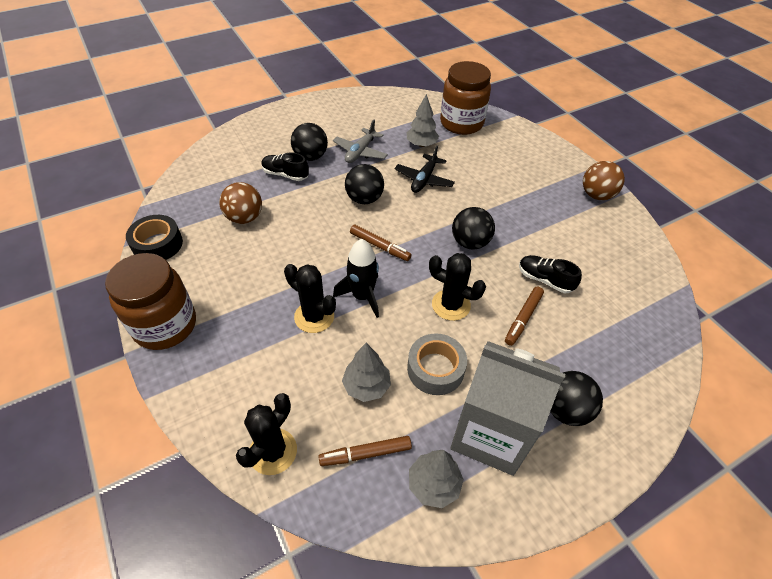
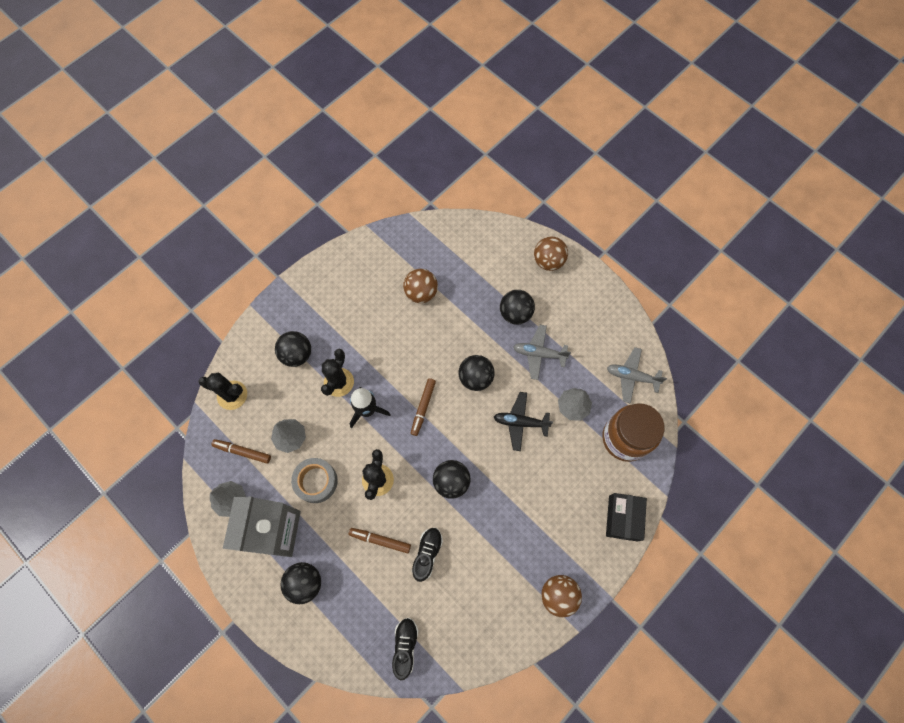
camera: 75 degrees right, 20 degrees up
brown jar [105,253,196,350] -> none
black tape [126,215,183,260] -> none
black shoe [261,152,309,181] -> black shoe moved to [392,618,418,680]
brown marker [318,436,412,466] -> brown marker turned 45 degrees counterclockwise [211,439,271,464]
none -> black ball [275,331,311,367]
none -> brown ball [534,237,568,271]
none -> black box [606,493,647,542]
none -> grey plane [607,347,667,403]

